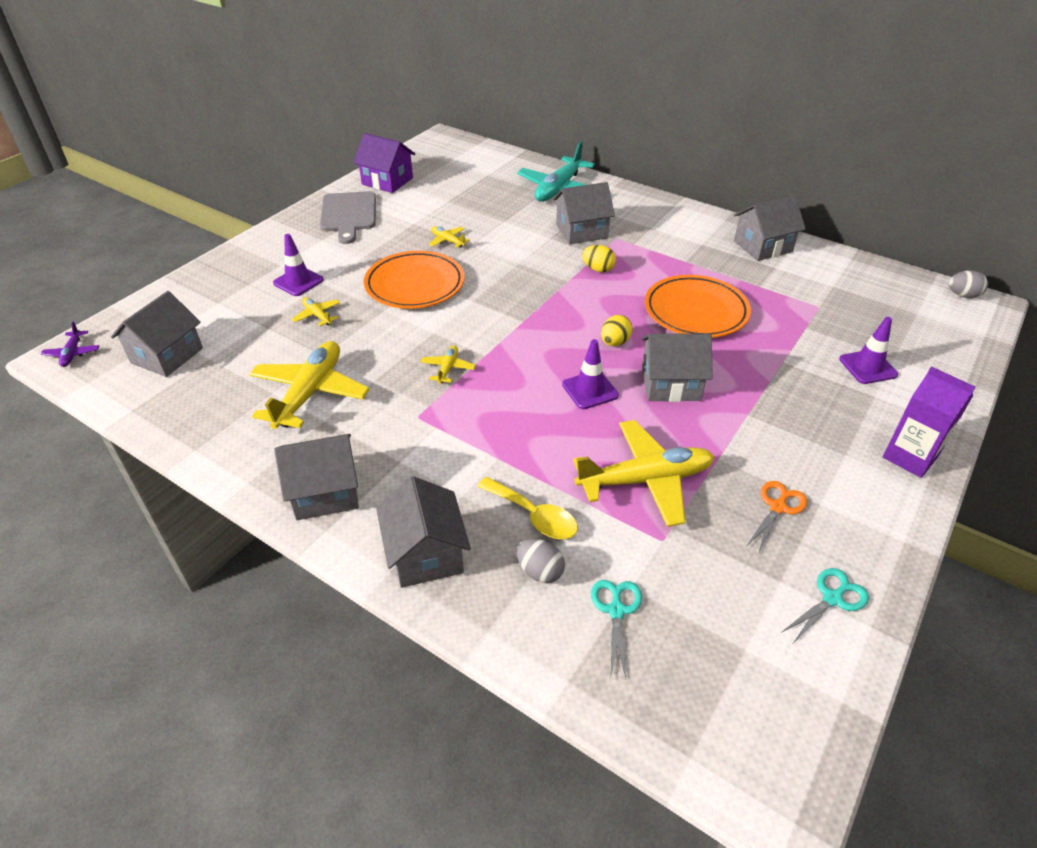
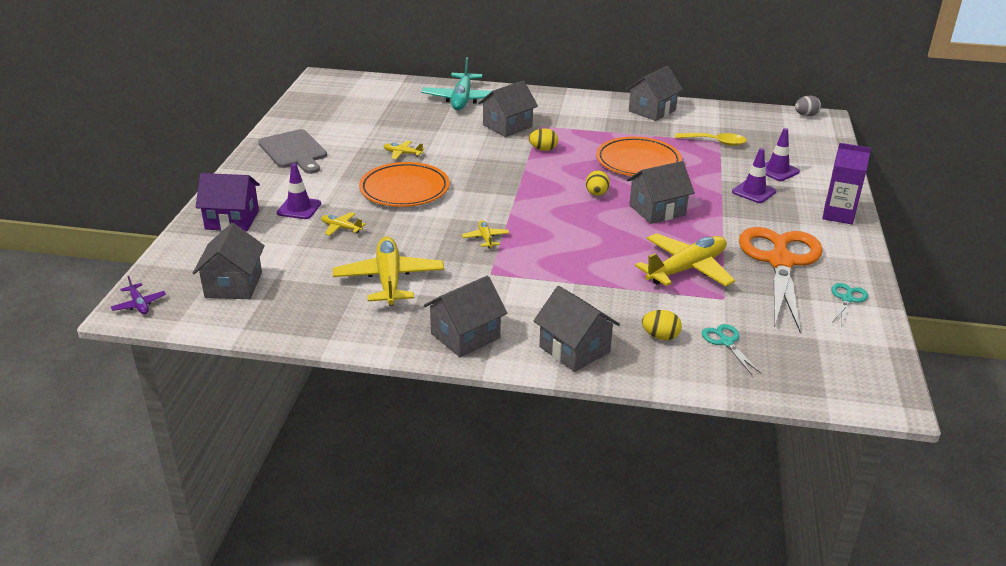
camera: 25 degrees left, 10 degrees down
purple house [353,133,415,193] -> purple house moved to [196,173,260,232]
yellow spoon [477,477,578,539] -> yellow spoon moved to [675,133,747,146]
grey egg [517,539,565,583] -> yellow egg [642,310,682,340]
purple traffic cone [562,339,619,409] -> purple traffic cone moved to [732,148,776,203]
orange scissors [746,481,807,554] -> orange scissors [739,227,823,332], size x2.45

